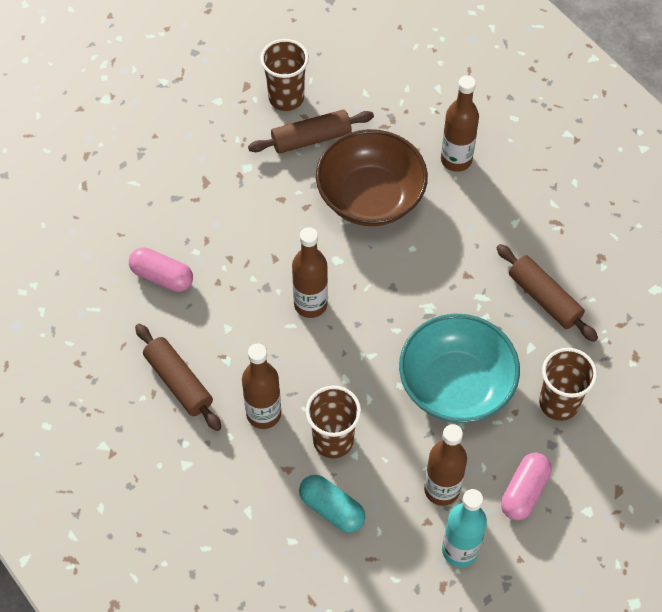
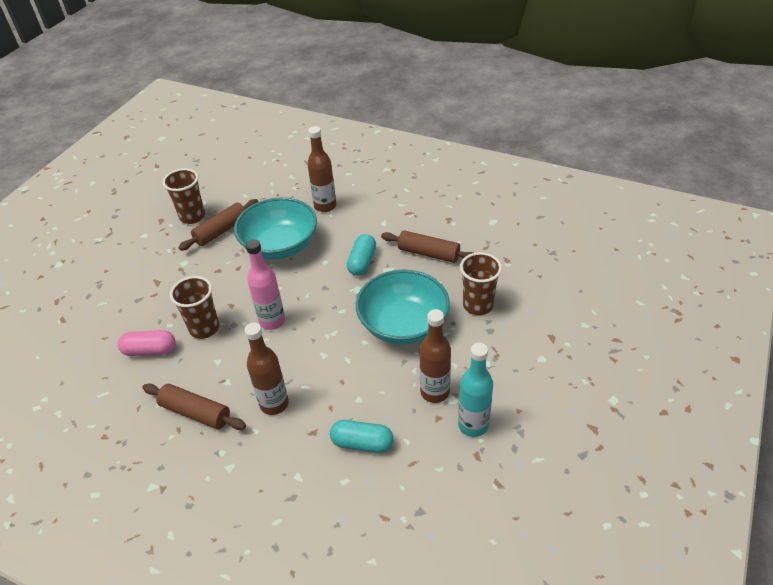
camera: 25 degrees left, 15 degrees down
brown bottle [292,227,328,318] -> pink bottle [246,239,285,330]
brown cup [306,386,361,458] -> brown cup moved to [170,276,219,339]
brown bowl [316,129,428,226] -> turquoise bowl [234,197,317,260]
pink capsule [501,453,552,520] -> none
none -> turquoise capsule [347,234,376,276]

